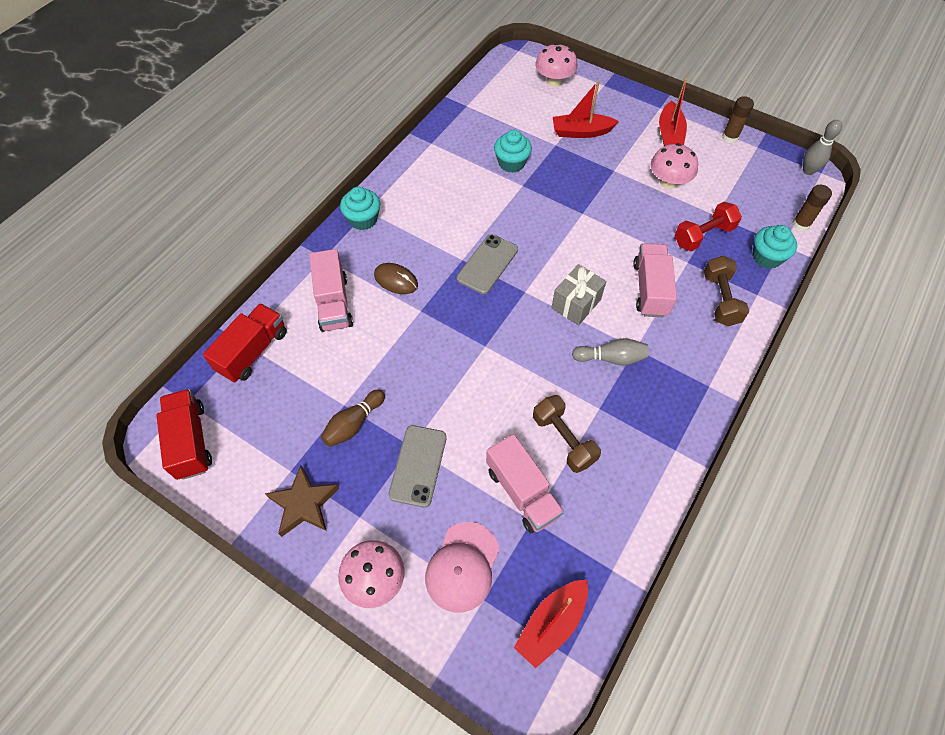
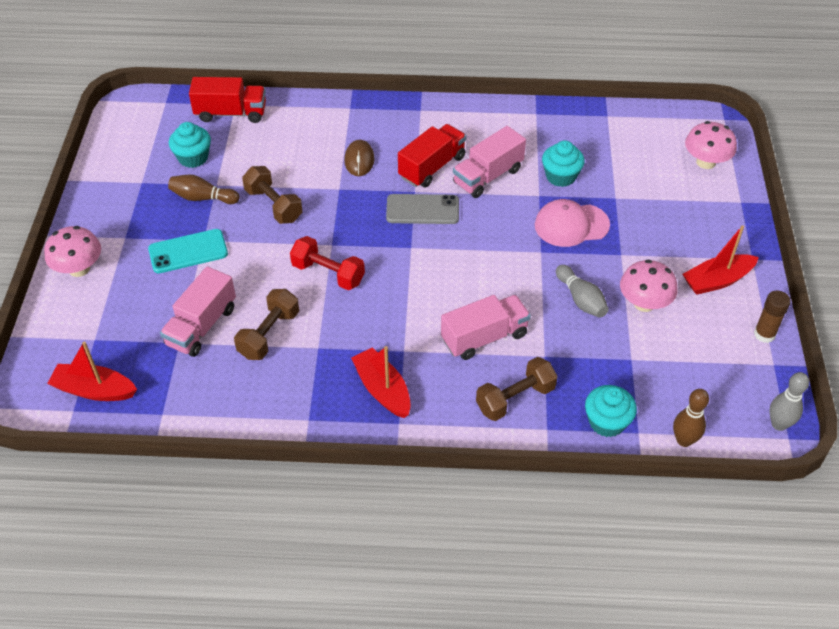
camera: 60 degrees right, 10 degrees down
red truck [156,389,212,480] -> red truck moved to [398,124,466,187]
brown star [265,465,339,537] -> none
pink truck [309,249,353,332] -> pink truck moved to [453,126,526,198]
turquoise cupcake [340,187,380,230] -> turquoise cupcake moved to [169,122,211,168]
grey phone [388,425,447,507] -> turquoise phone [148,229,228,273]
pink cap [425,522,499,613] -> pink cap moved to [535,199,610,247]
grey gift [551,264,606,326] -> none
red boat [553,81,619,138] -> red boat moved to [351,346,411,418]
grey bowling pin [572,338,649,365] -> grey bowling pin moved to [556,265,609,318]
red dumbbell [674,202,742,251] -> red dumbbell moved to [290,236,365,290]
brown glue stick [792,185,832,231] -> brown bowling pin [673,389,709,447]
none -> brown dumbbell [242,166,302,224]

